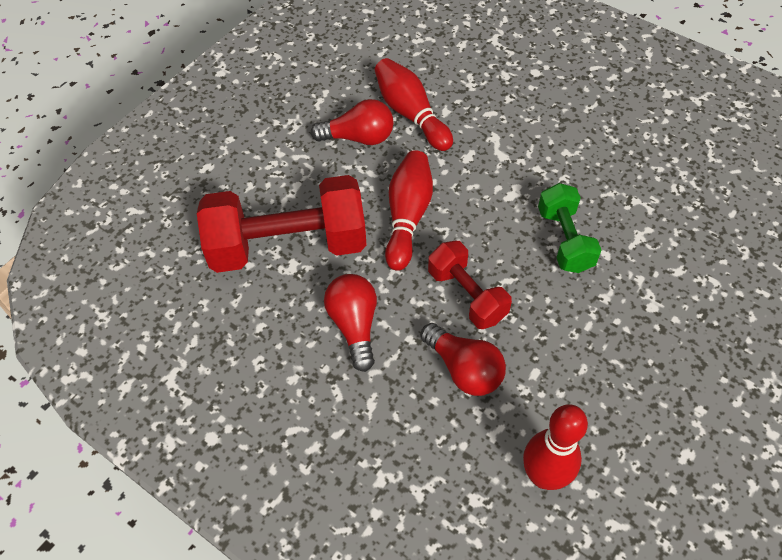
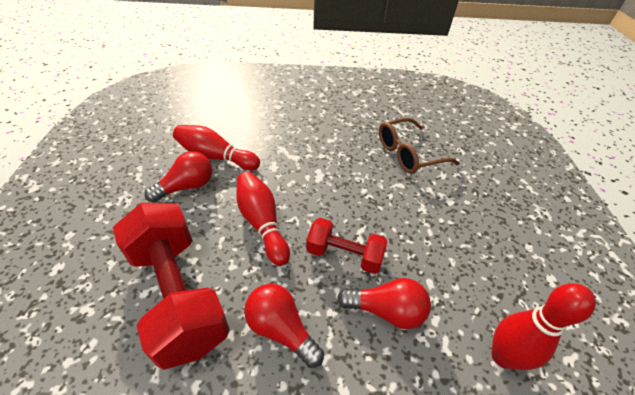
camera: 40 degrees left, 10 degrees down
red dumbbell [197,175,367,273] -> red dumbbell turned 75 degrees counterclockwise [113,203,230,370]
green dumbbell [538,183,602,273] -> none
none -> brown glasses [379,118,460,174]

